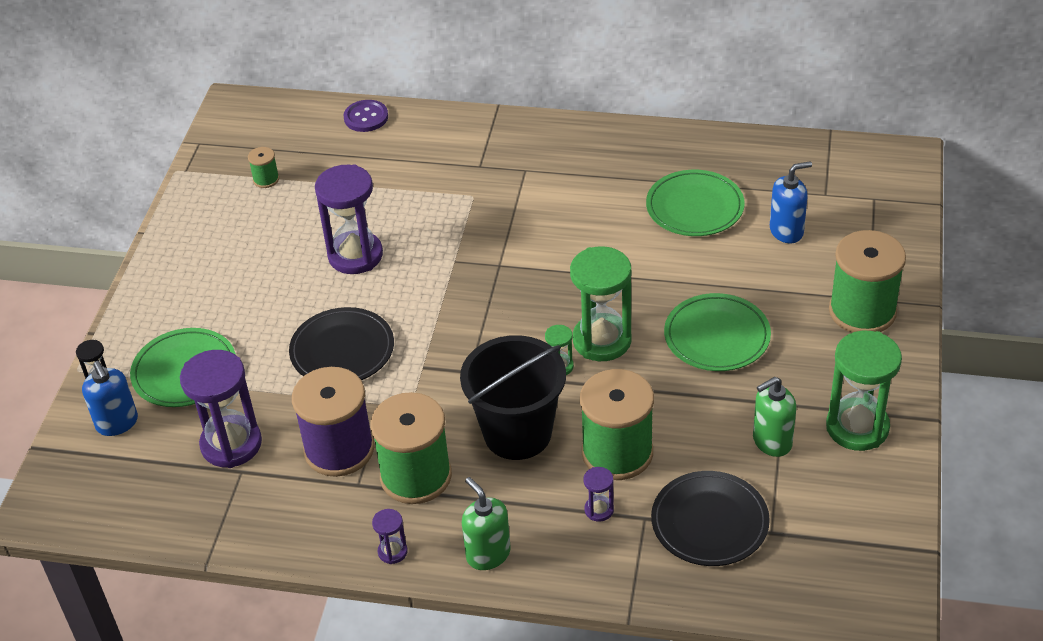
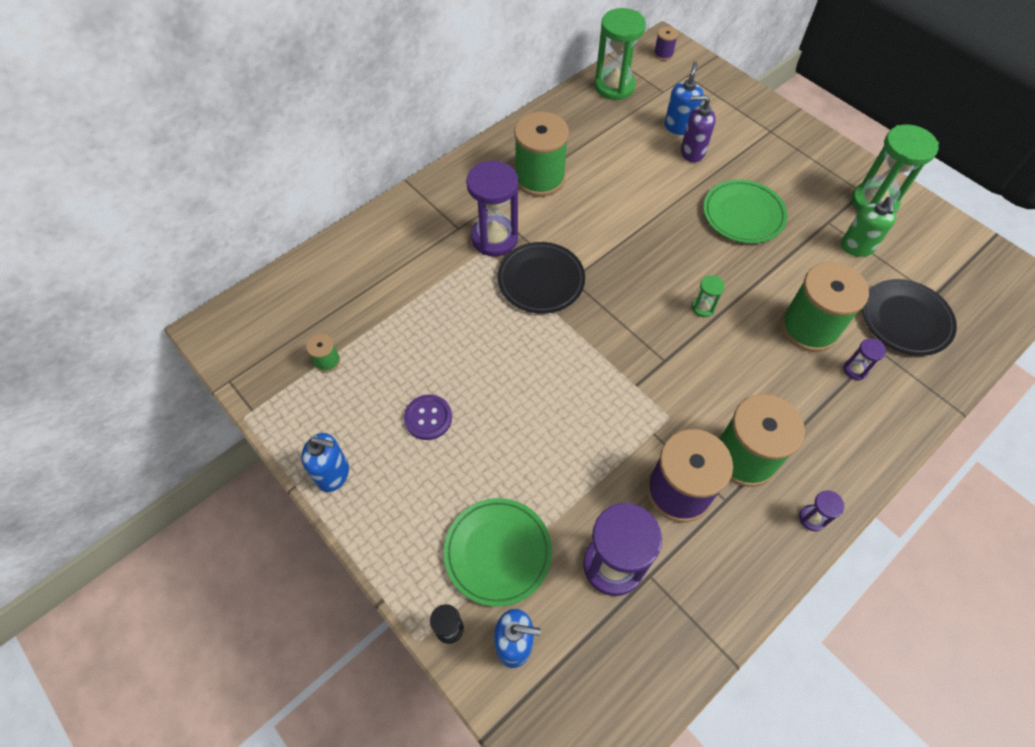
camera: 55 degrees left, 15 degrees up
black plate [289,307,394,380] -> black plate moved to [498,242,585,314]
purple hourglass [315,165,383,274] -> purple hourglass moved to [466,161,518,256]
purple button [344,100,388,132] -> purple button moved to [404,394,452,440]
black bucket [460,335,566,460] -> none
green soap dispenser [462,477,511,570] -> none
green hourglass [570,246,632,361] -> green hourglass moved to [594,8,646,100]
green plate [646,170,745,236] -> none
green spool [829,230,906,333] -> green spool moved to [514,111,569,197]
none -> blue soap dispenser [301,433,349,492]
none -> purple spool [654,26,678,61]
none -> purple soap dispenser [681,95,716,162]

